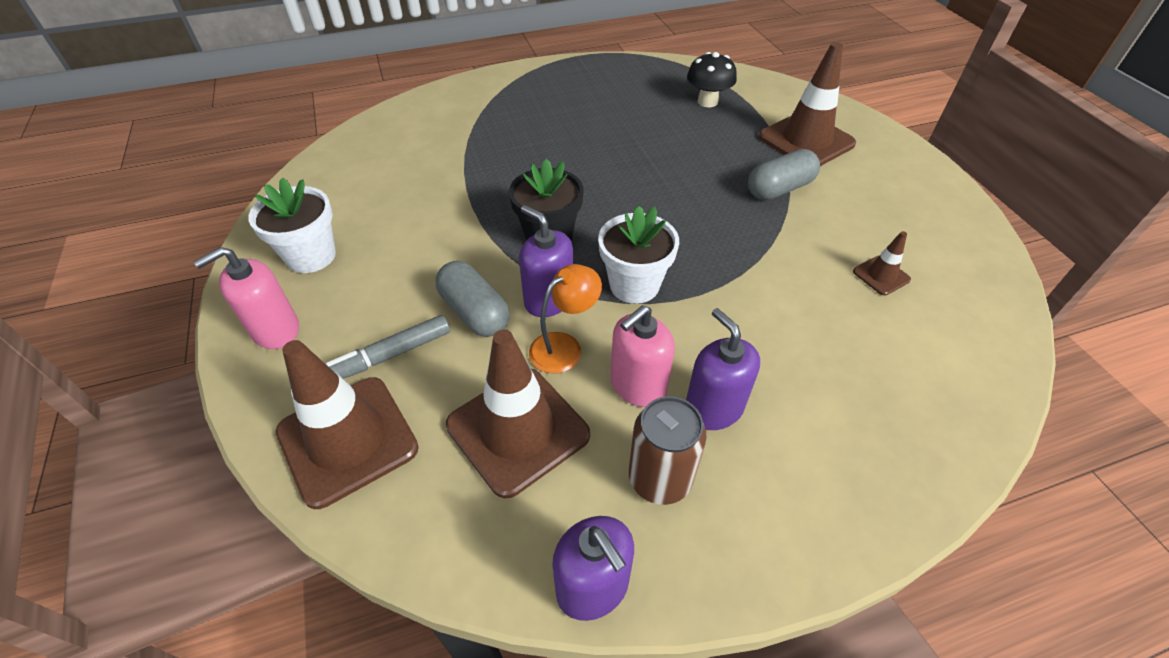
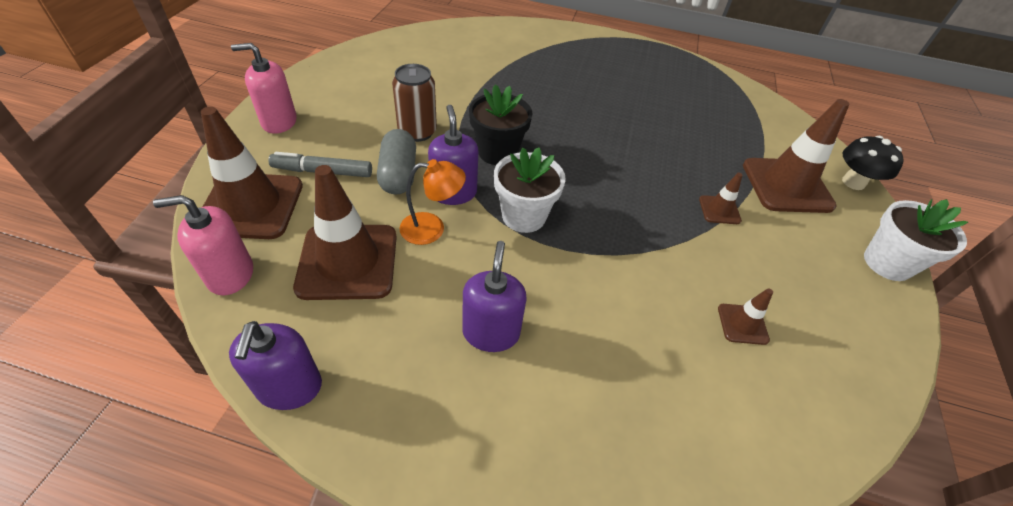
camera: 30 degrees right, 0 degrees up
white flower pot [248,177,336,273] -> white flower pot moved to [864,199,968,281]
pink soap dispenser [610,305,675,407] -> pink soap dispenser moved to [153,195,253,295]
brown can [629,396,707,505] -> brown can moved to [392,64,437,142]
black mushroom [687,52,737,107] -> black mushroom moved to [842,136,903,190]
grey capsule [748,149,820,200] -> brown traffic cone [699,173,743,224]

